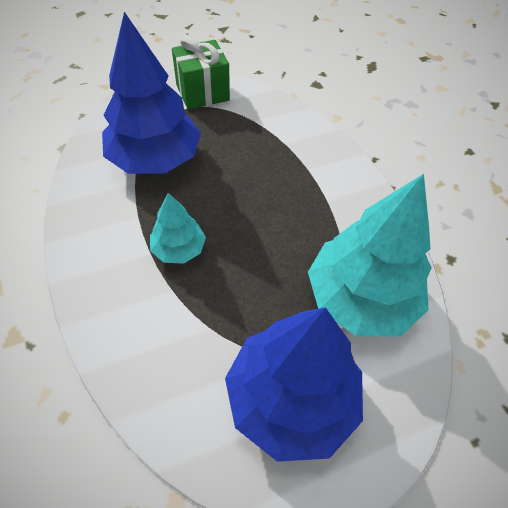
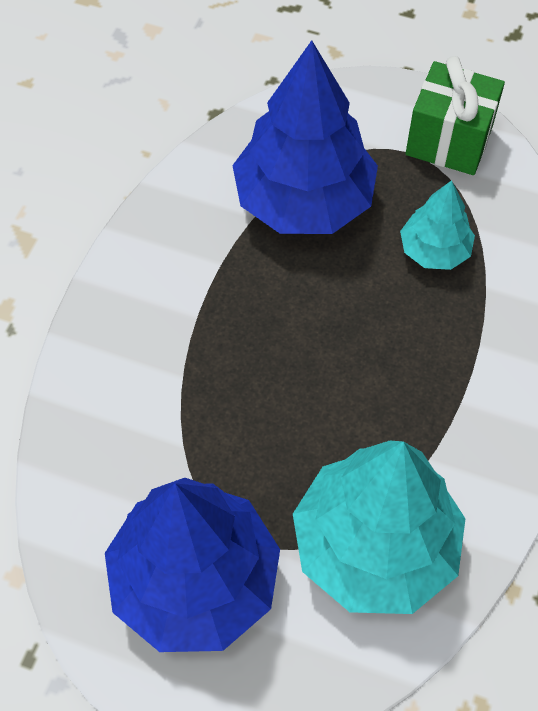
camera: 45 degrees right, 5 degrees up
turquoise tree [150,193,206,264] -> turquoise tree moved to [400,180,475,270]

